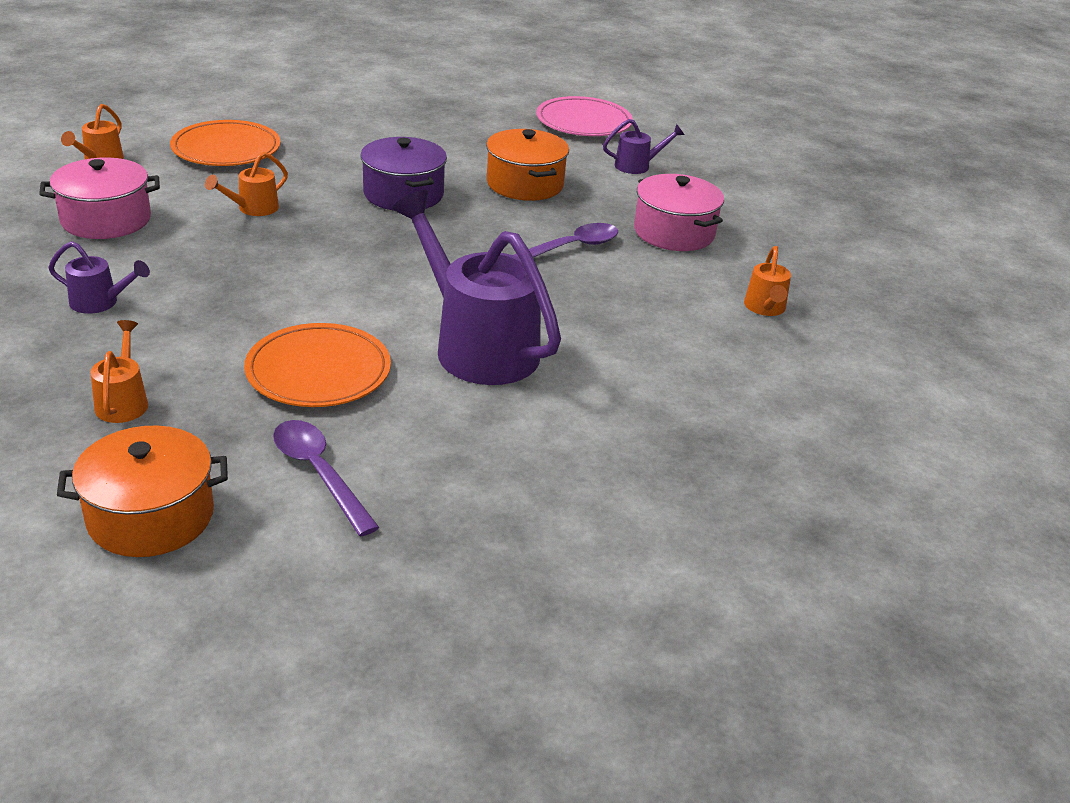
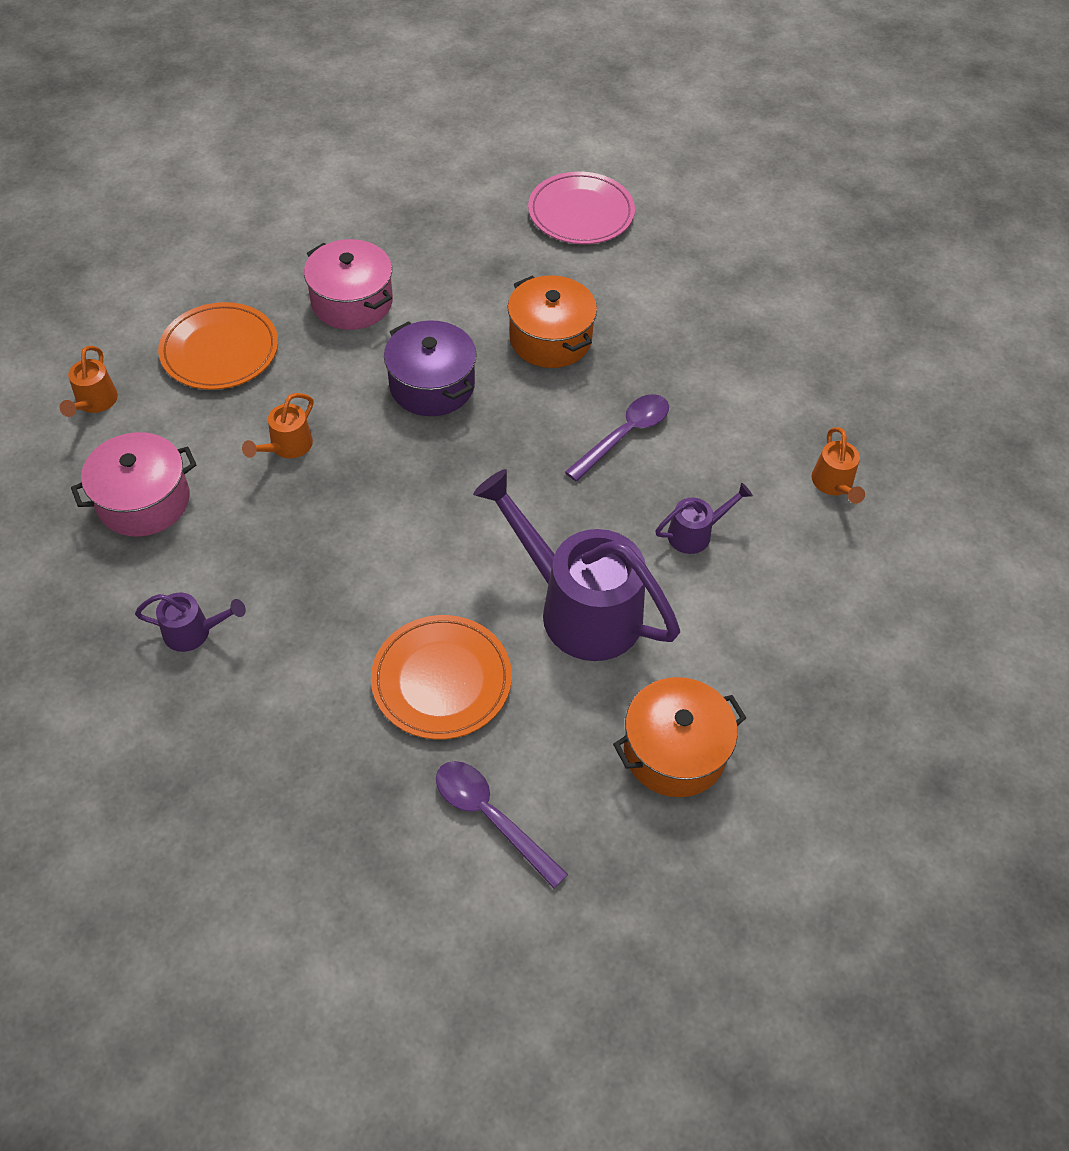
camera: 10 degrees left, 20 degrees up
orange pot [57,426,228,557] -> orange pot moved to [613,677,746,797]
orange watering can [90,320,148,423] -> none
purple watering can [603,119,684,174] -> purple watering can moved to [655,483,753,554]
pink pot [634,174,724,251] -> pink pot moved to [304,239,393,330]

